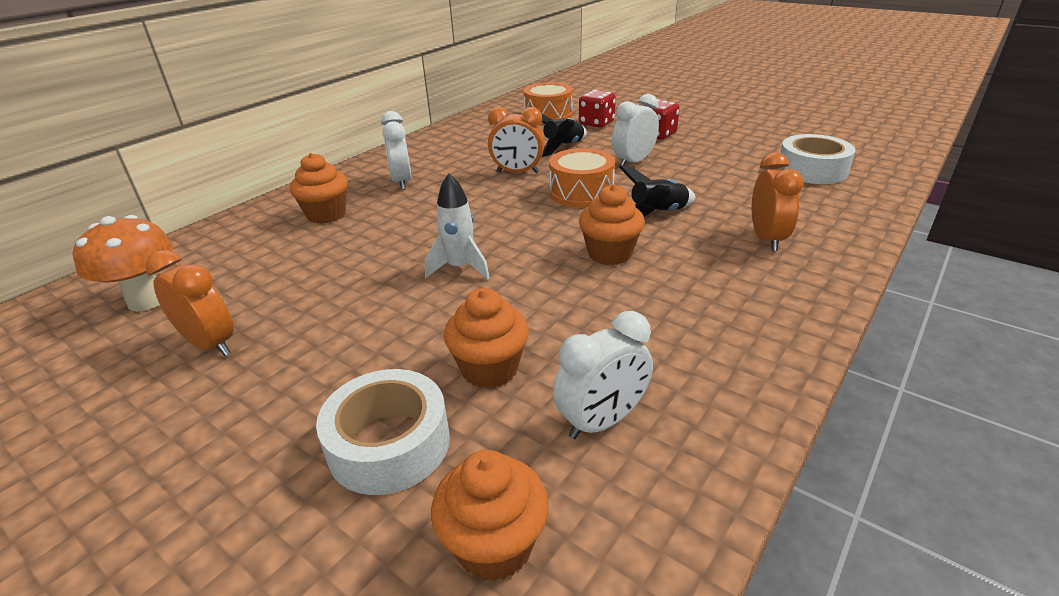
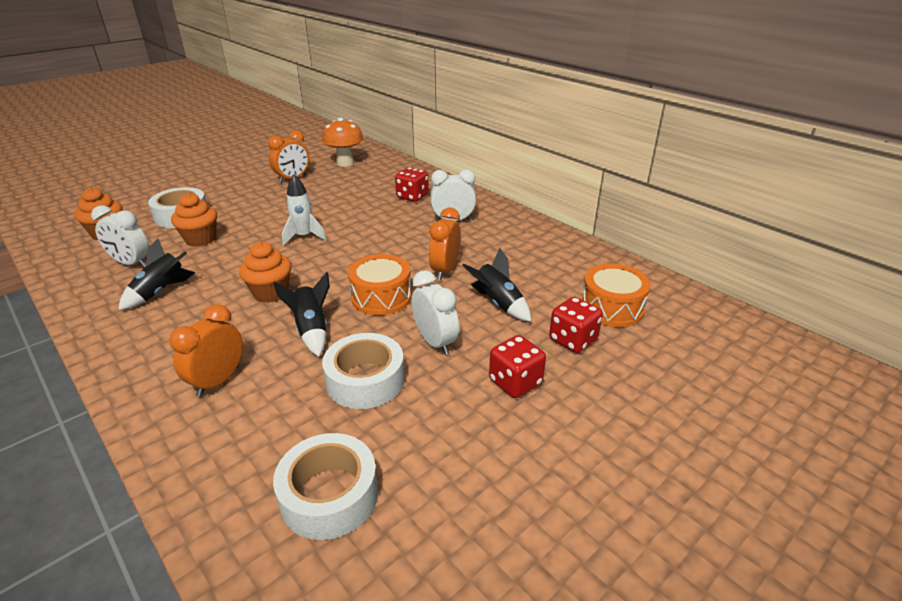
camera: 100 degrees right, 0 degrees up
orange cupcake [290,153,348,224] -> red dice [395,167,429,202]
white clock [553,311,653,439] -> white clock turned 45 degrees counterclockwise [91,205,149,267]
orange clock [752,153,804,251] -> orange clock turned 105 degrees clockwise [169,304,243,397]
none -> black rocket [118,238,195,310]
none -> white tape [322,333,405,409]

